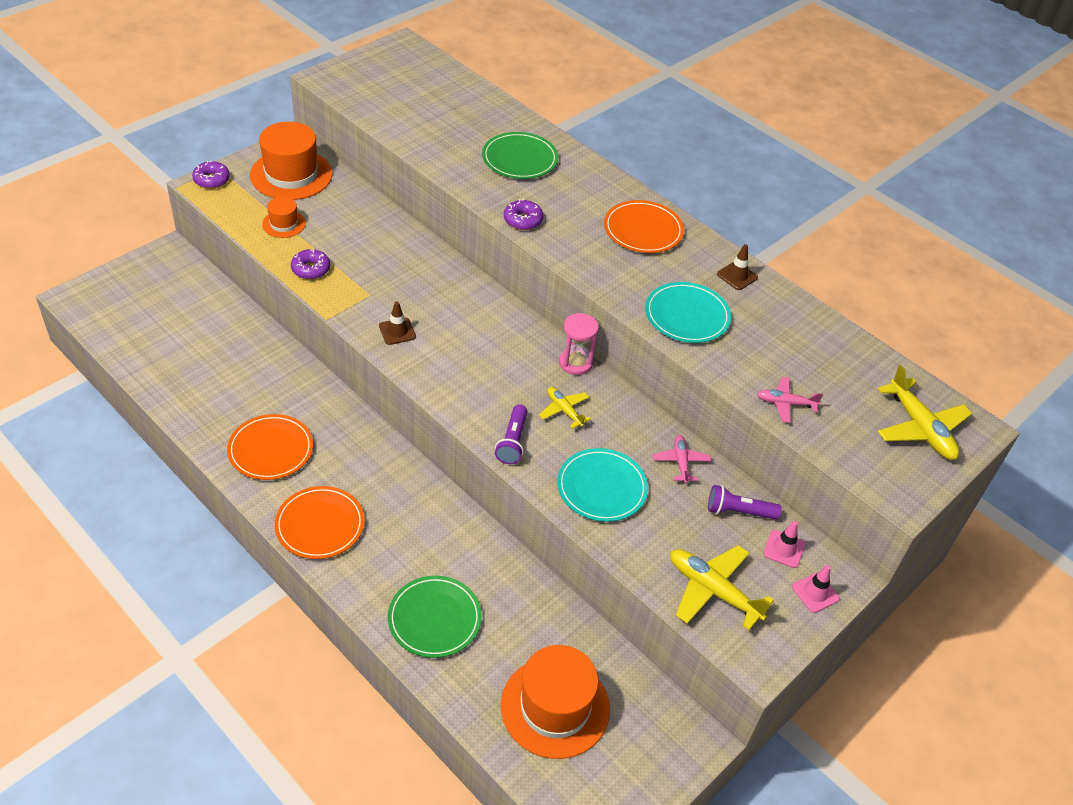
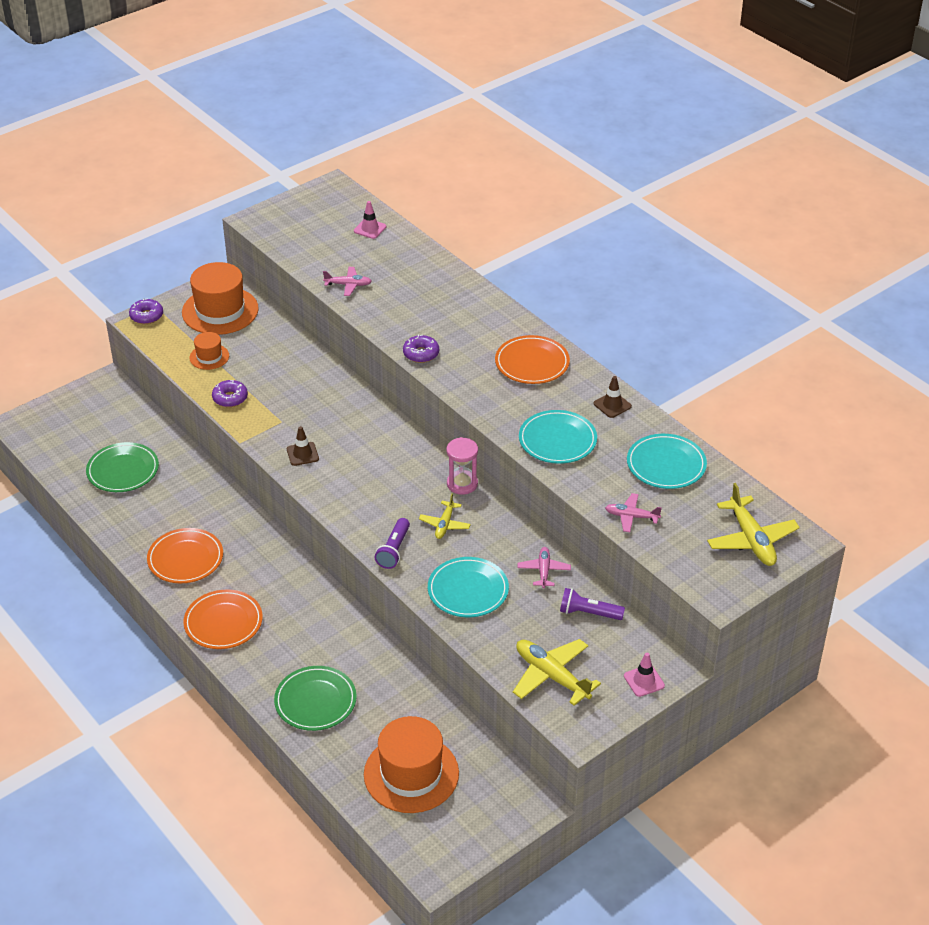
camera: 10 degrees right, 5 degrees down
green plate [482,132,558,179] -> green plate moved to [86,442,159,492]
yellow plane [539,387,591,429] -> yellow plane turned 135 degrees counterclockwise [419,493,471,539]
pink traffic cone [764,521,805,568] -> pink traffic cone moved to [354,201,386,239]
none -> pink plane [323,267,372,296]
none -> turquoise plate [627,434,707,489]

